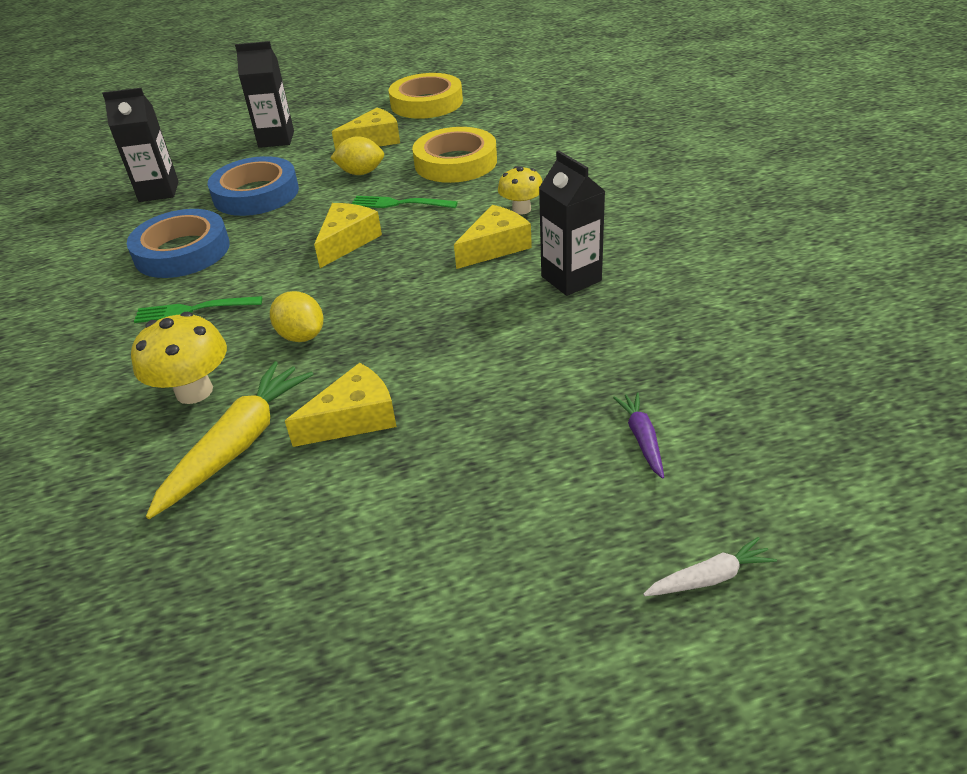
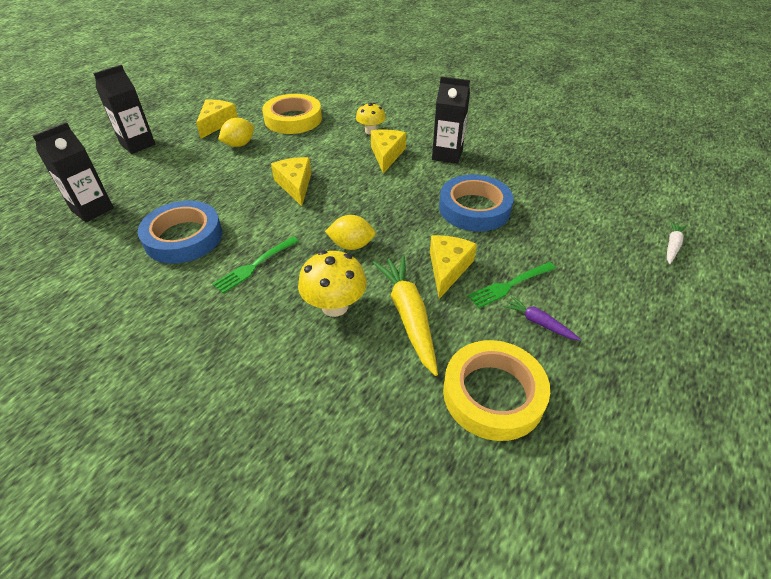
camera: 45 degrees left, 5 degrees up
blue tape [208,156,299,216] -> blue tape moved to [439,174,514,232]
green fork [351,196,458,208] -> green fork moved to [468,262,556,308]
yellow tape [389,73,463,119] -> yellow tape moved to [443,340,550,441]
purple carrot [613,393,664,479] -> purple carrot moved to [503,296,581,341]

